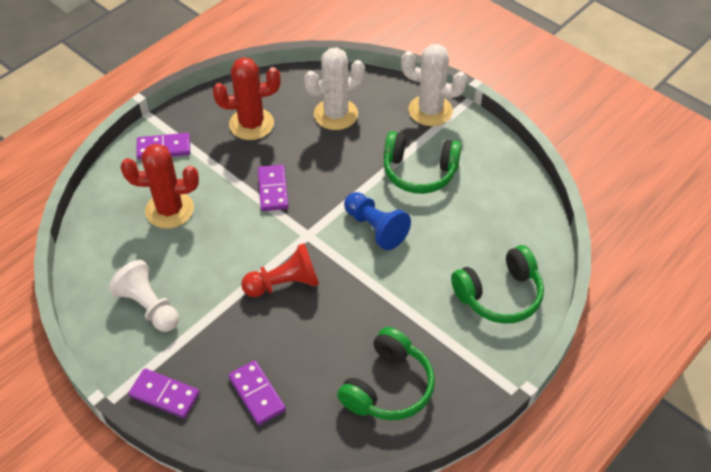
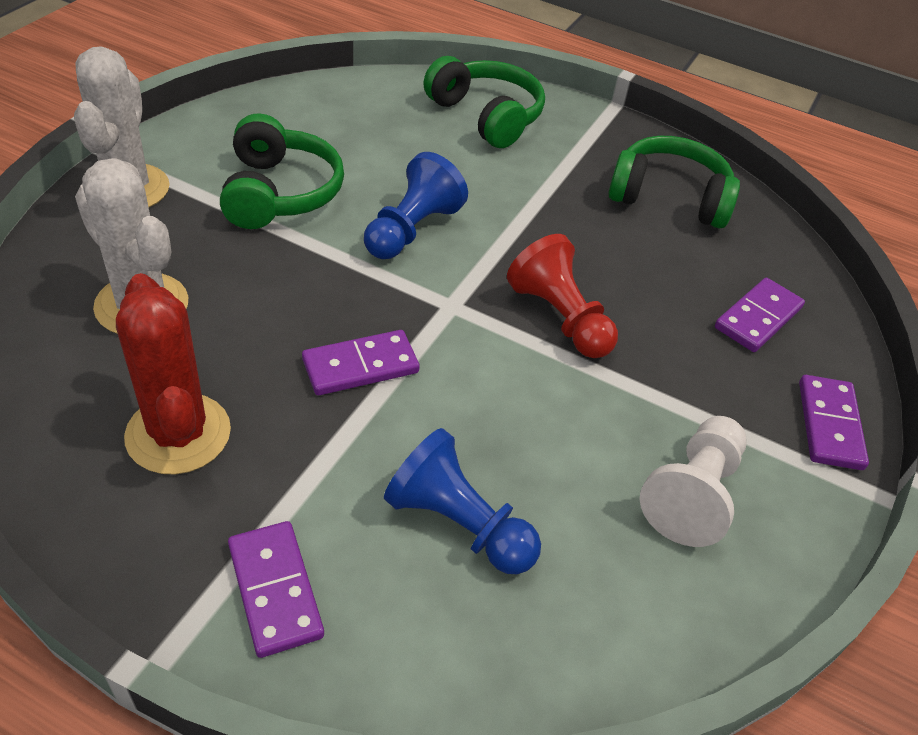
camera: 110 degrees left, 5 degrees down
red cactus [120,144,199,229] -> blue pawn [384,428,541,574]

